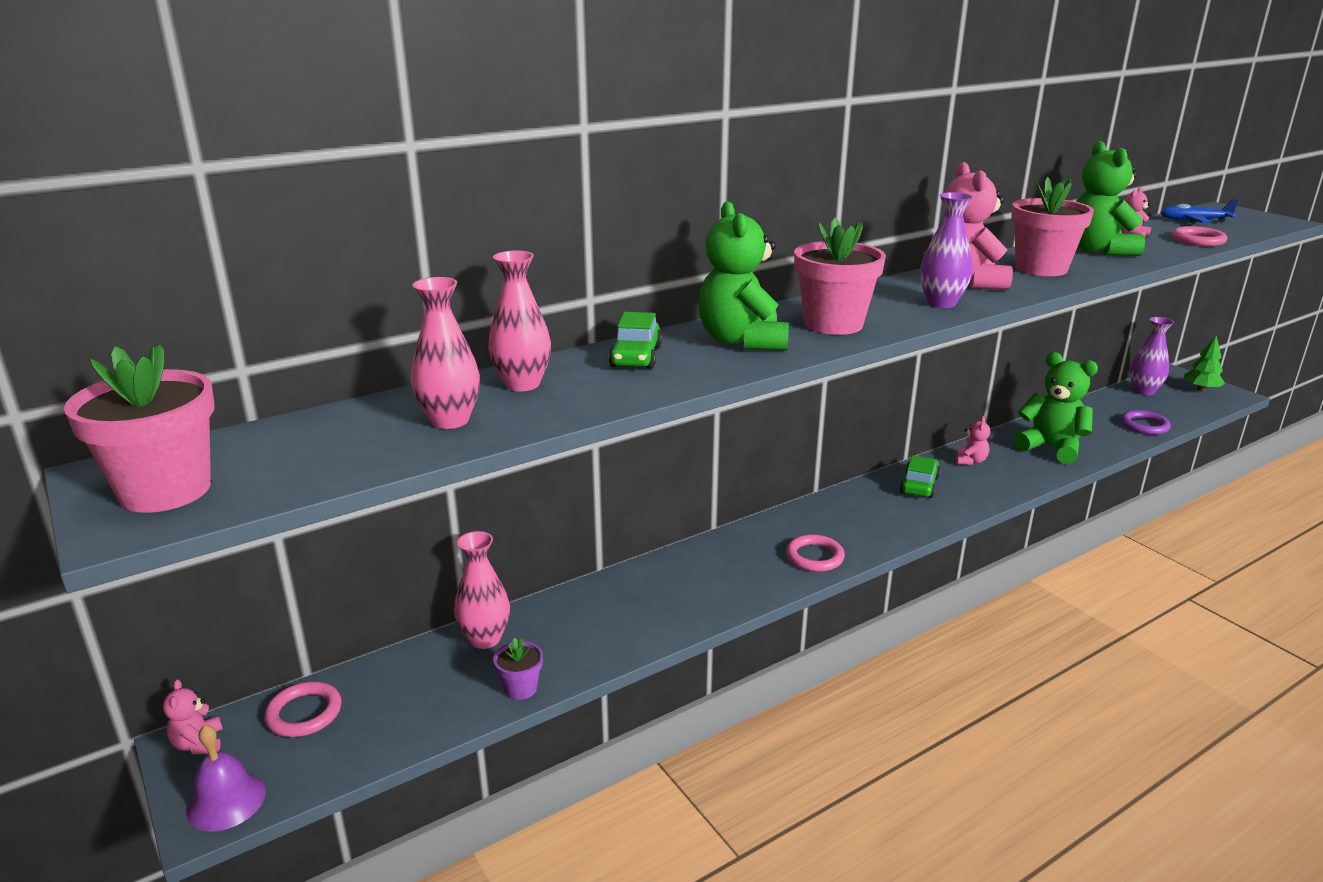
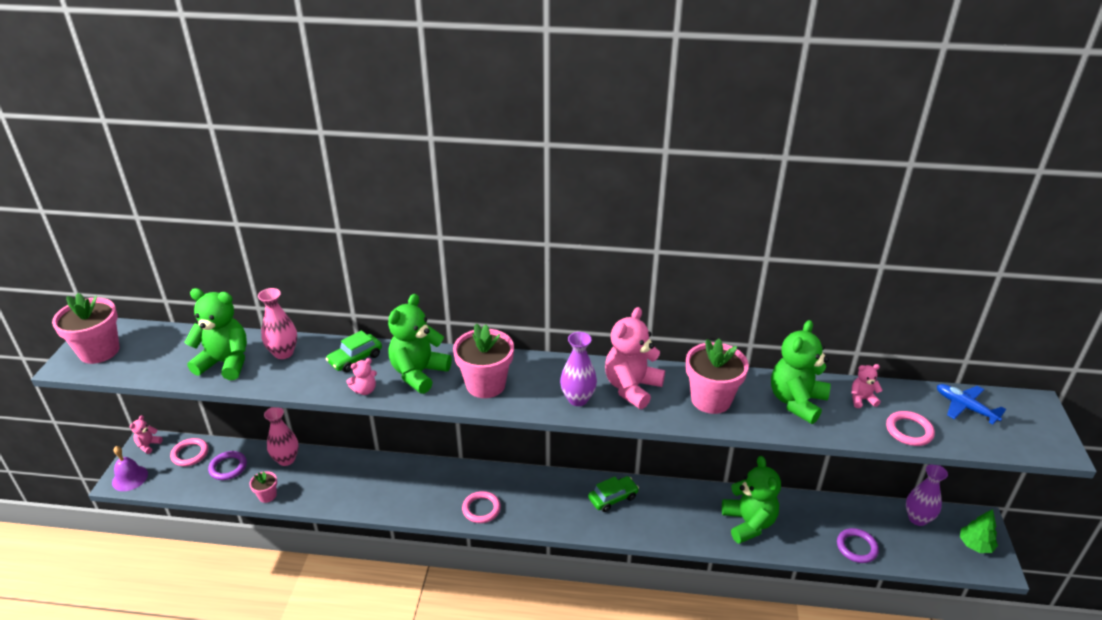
camera: 40 degrees right, 10 degrees up
pink vase [411,277,480,429] -> green teddy bear [184,288,247,380]
purple flower pot [493,638,543,700] -> pink flower pot [249,471,277,503]
pink teddy bear [956,416,990,465] -> pink teddy bear moved to [346,358,377,395]
none -> purple ring [208,451,247,480]

